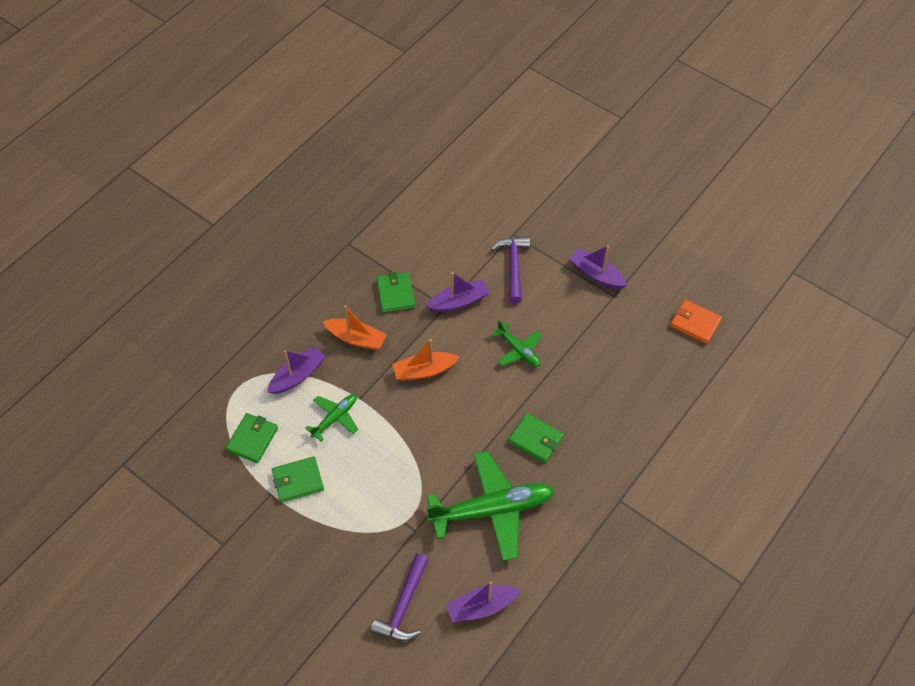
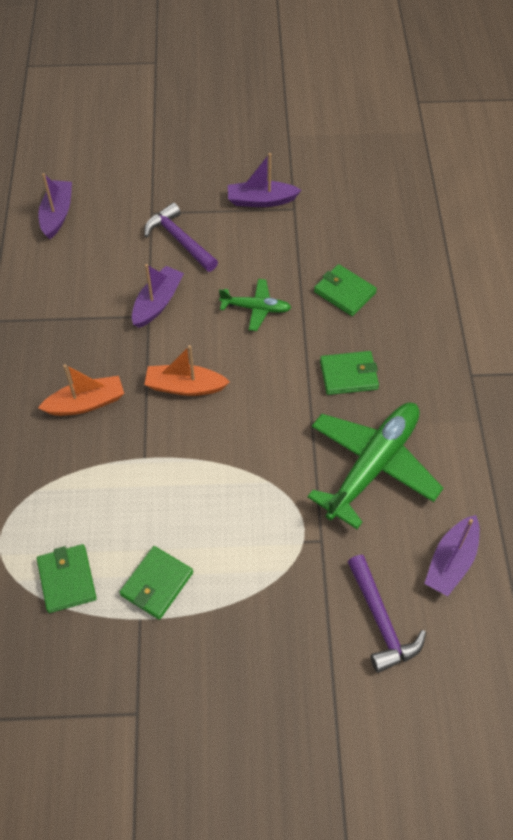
camera: 40 degrees left, 0 degrees up
purple boat [267,346,326,394] -> purple boat moved to [38,173,72,239]
green plane [305,394,358,442] -> none
green wallet [377,272,415,313] -> green wallet moved to [314,264,377,316]
orange boat [392,339,460,381] -> orange boat turned 60 degrees clockwise [144,345,230,396]
orange wallet [670,299,722,344] -> none

